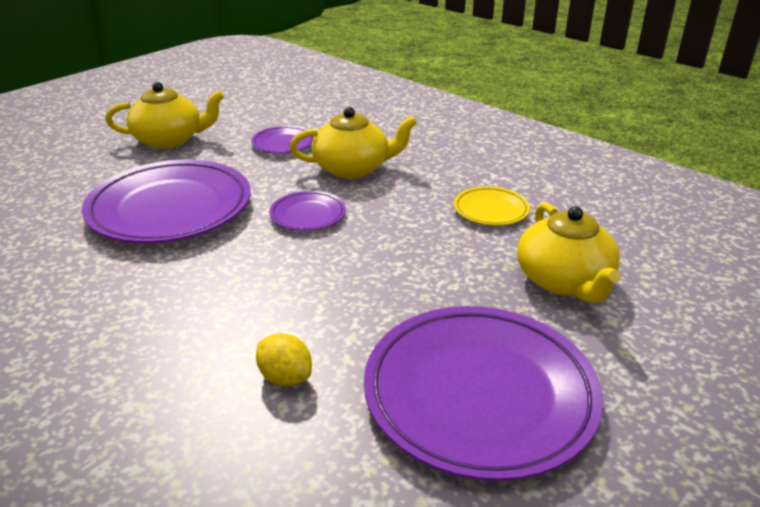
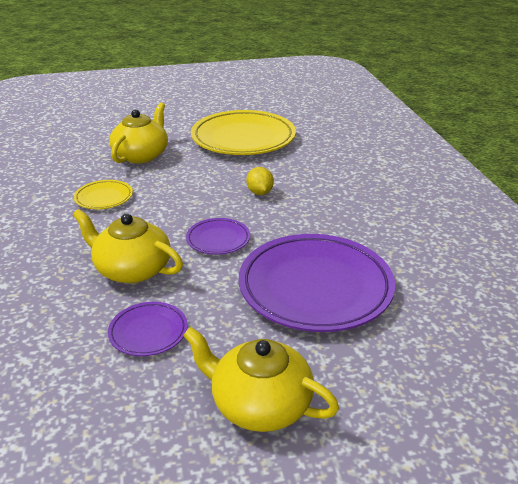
camera: 145 degrees left, 0 degrees up
yellow lemon [256,333,312,386] -> yellow lemon moved to [246,167,274,195]
purple plate [364,306,603,481] -> yellow plate [191,110,296,155]

